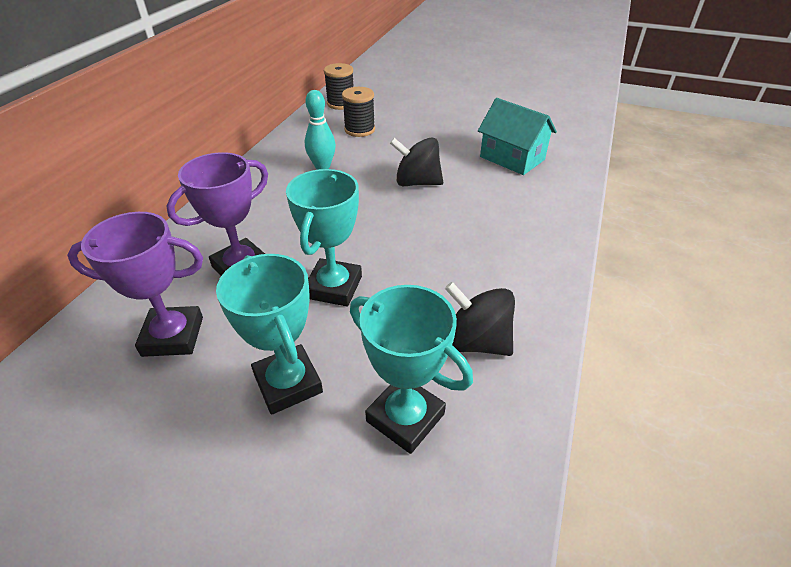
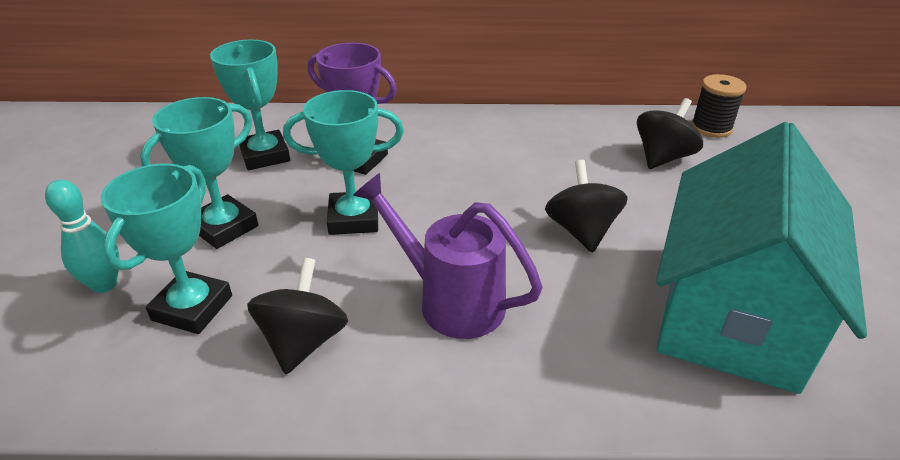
camera: 70 degrees right, 5 degrees down
purple trophy [67,212,203,357] -> turquoise trophy [210,40,290,170]
turquoise bowling pin [305,90,336,170] -> turquoise bowling pin moved to [45,179,120,293]
black spool [342,87,375,137] -> black spinning top [637,98,703,169]
turquoise house [478,98,557,175] -> turquoise house [656,122,867,394], size x1.83
none -> purple watering can [353,173,543,339]

